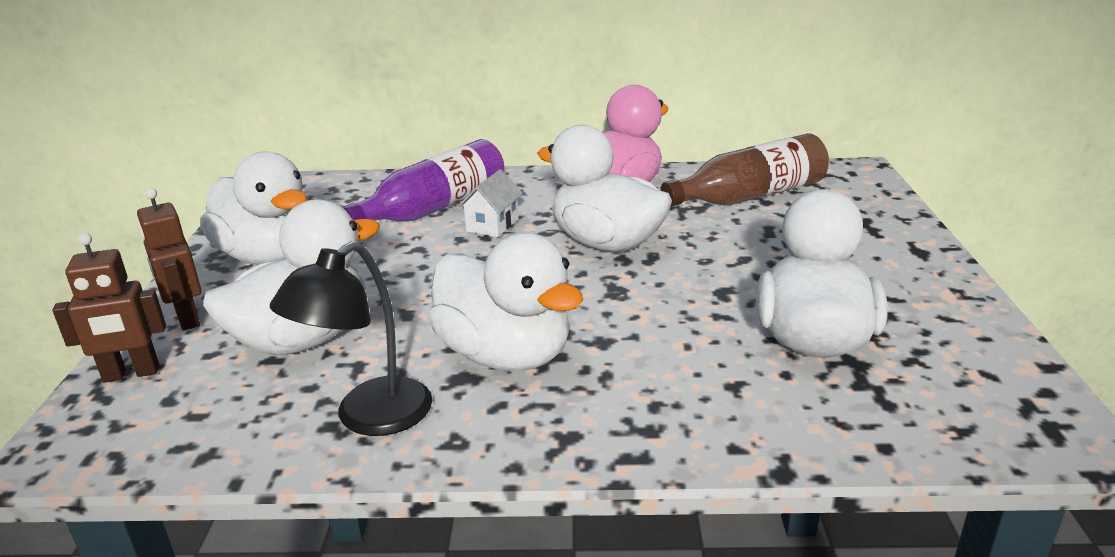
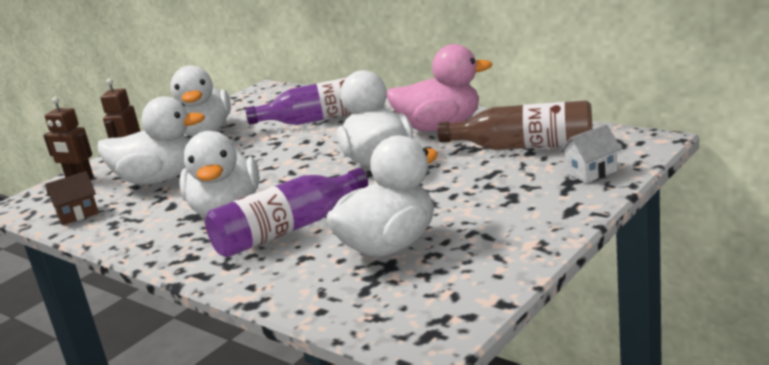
camera: 40 degrees right, 5 degrees down
black lamp [270,241,432,436] -> none
white house [458,169,523,237] -> white house moved to [559,125,621,183]
none -> brown house [45,171,99,225]
none -> purple bottle [205,168,368,258]

